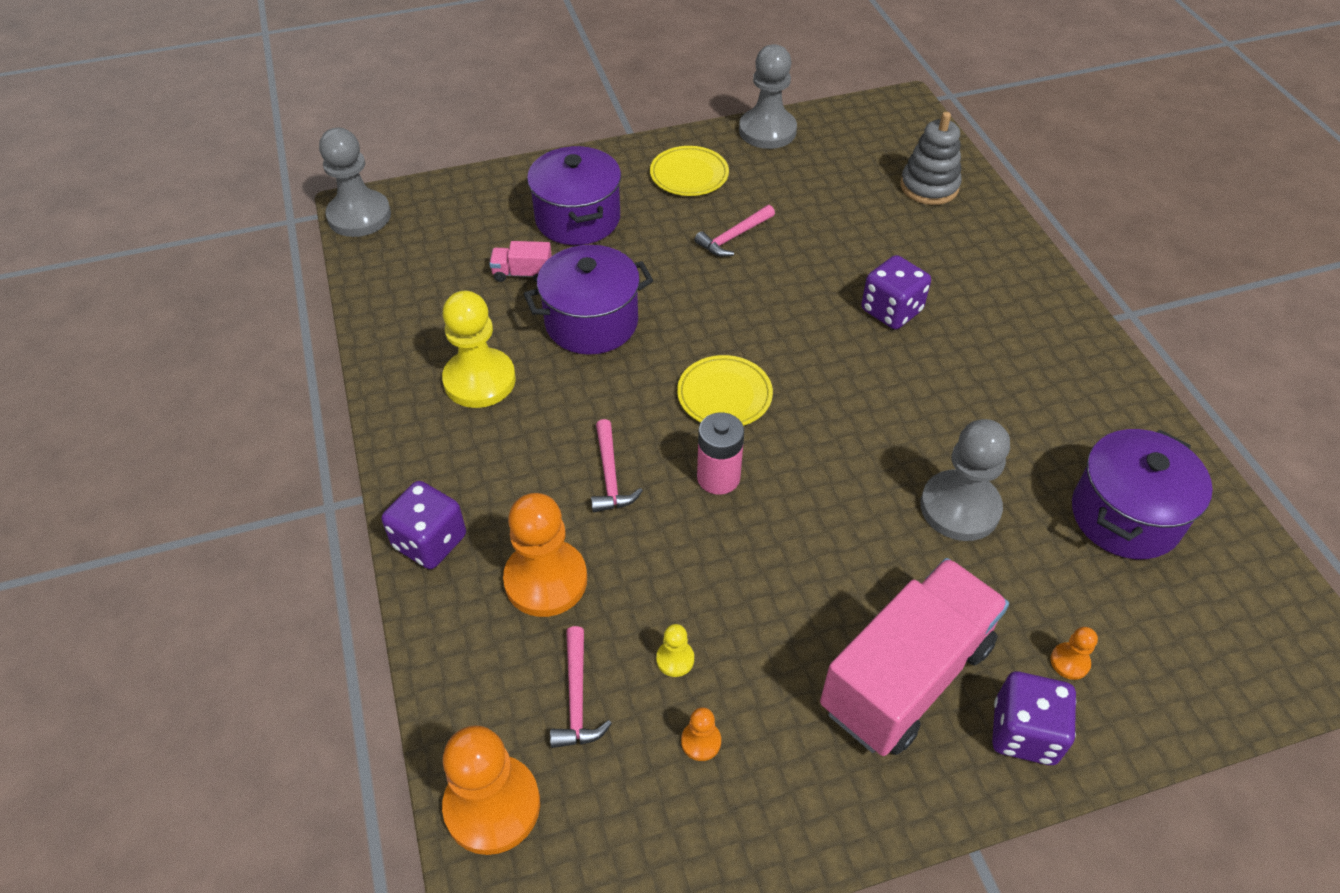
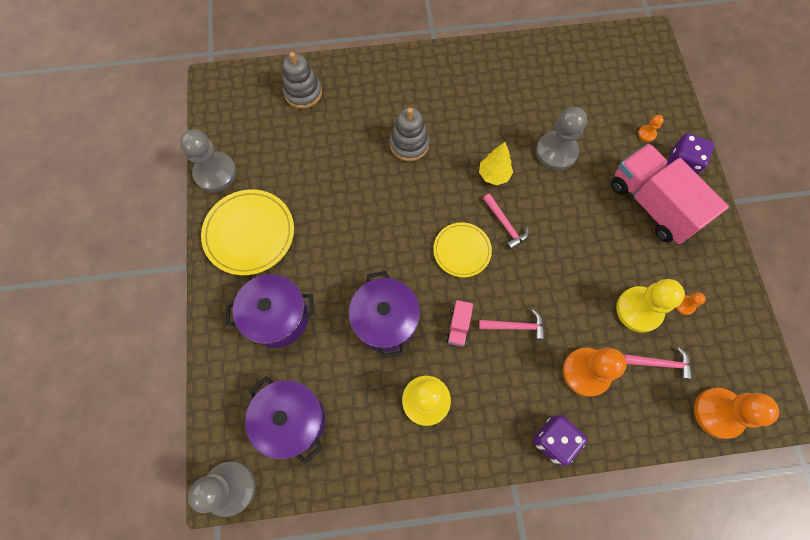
camera: 80 degrees left, 20 degrees up
pink truck [489,241,552,282] -> pink truck moved to [446,300,473,347]
yellow plate [650,146,729,196] -> yellow plate [201,189,294,275], size x1.59
yellow pawn [656,624,694,677] -> yellow pawn [616,279,685,332], size x2.29
pink hammer [695,205,775,257] -> pink hammer moved to [483,194,529,250]
pink battery [697,413,744,495] -> none
purple dice [861,255,931,329] -> grey stacking toy [390,108,430,161]
purple pot [1072,429,1213,559] -> purple pot moved to [245,377,325,464]
none -> yellow tree [479,142,513,185]

